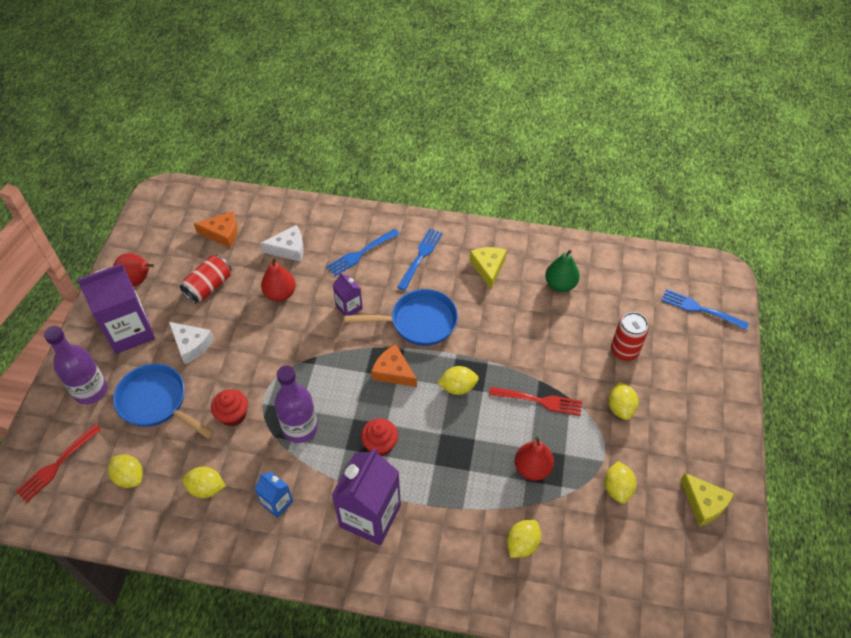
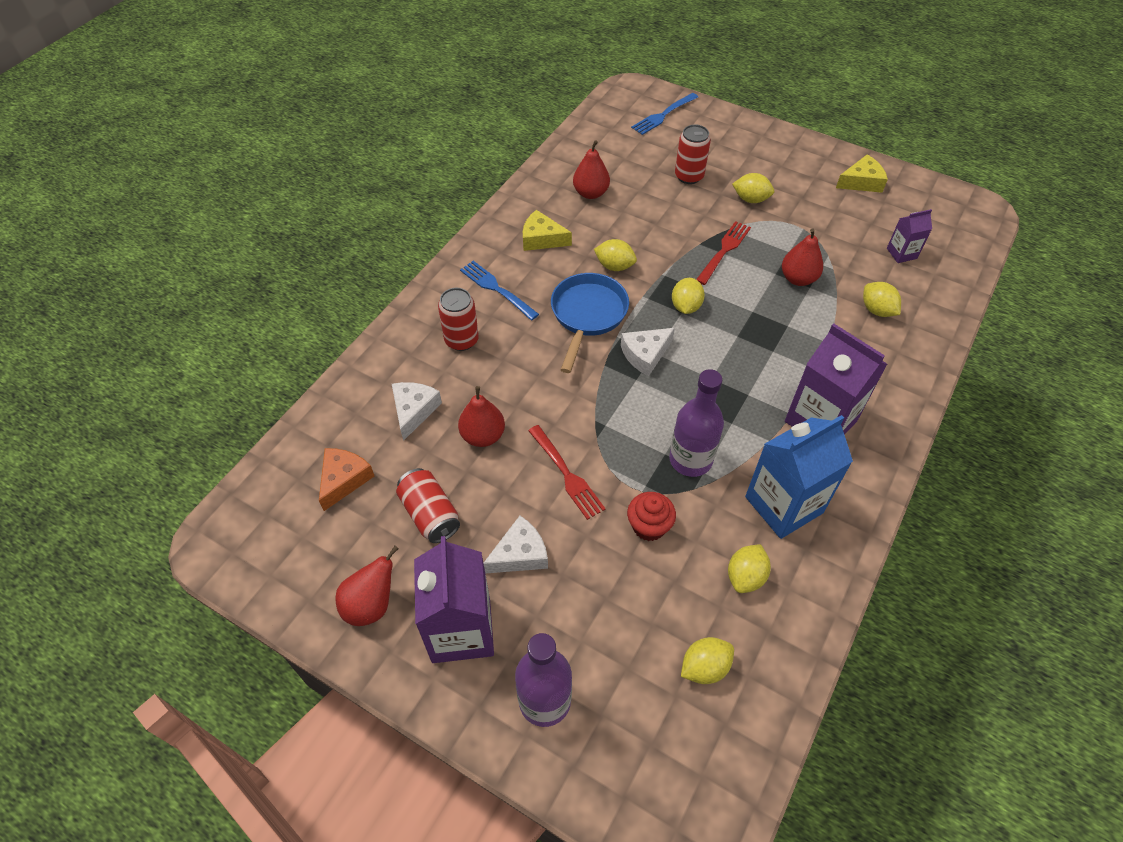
camera: 70 degrees left, 0 degrees up
red fork [15,424,102,502] -> red fork moved to [528,425,606,520]
blue pan [113,364,214,439] -> none
blue carton [255,472,293,518] -> blue carton [745,415,853,539], size x2.01
blue fork [326,229,399,276] -> red can [438,288,479,351]
purple carton [333,272,363,316] -> purple carton moved to [887,209,932,263]
red cupcake [361,418,398,456] -> none
orange cheese [371,344,417,387] -> white cheese [621,328,675,376]
green pear [545,250,580,292] -> red pear [573,140,610,199]
yellow lemon [605,461,637,504] -> yellow lemon moved to [594,239,637,271]

